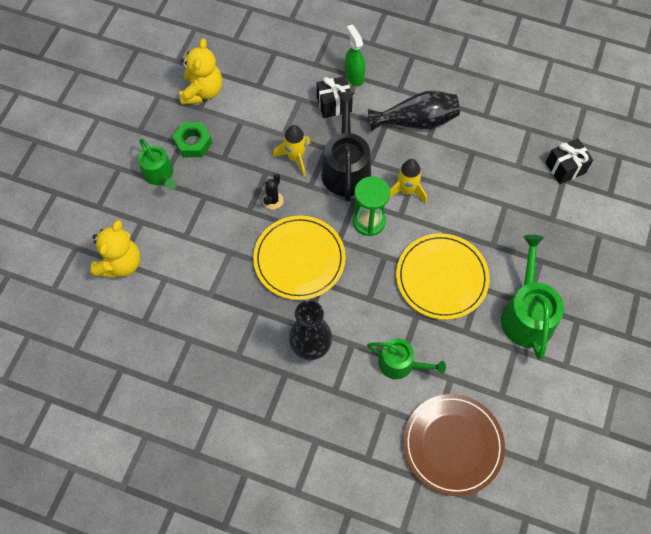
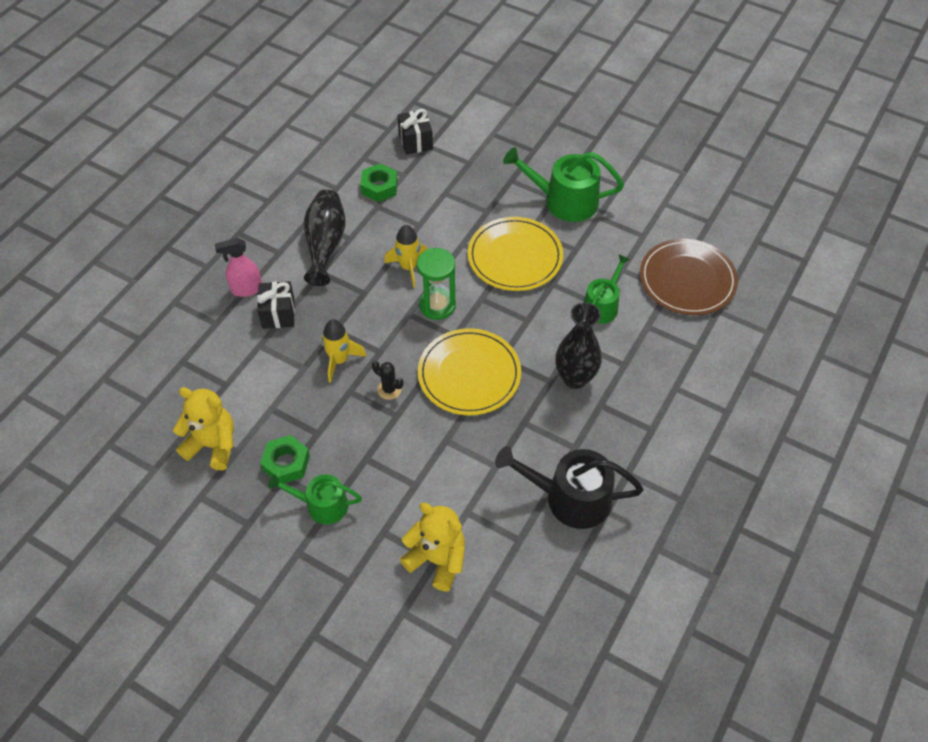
camera: 80 degrees left, 10 degrees down
green watering can [138,139,177,190] -> green watering can turned 150 degrees counterclockwise [268,474,362,524]
black watering can [321,92,371,201] -> black watering can moved to [495,446,643,529]
green spray bottle [345,24,365,86] -> pink spray bottle [215,238,262,297]
none -> green nut [360,163,398,202]

